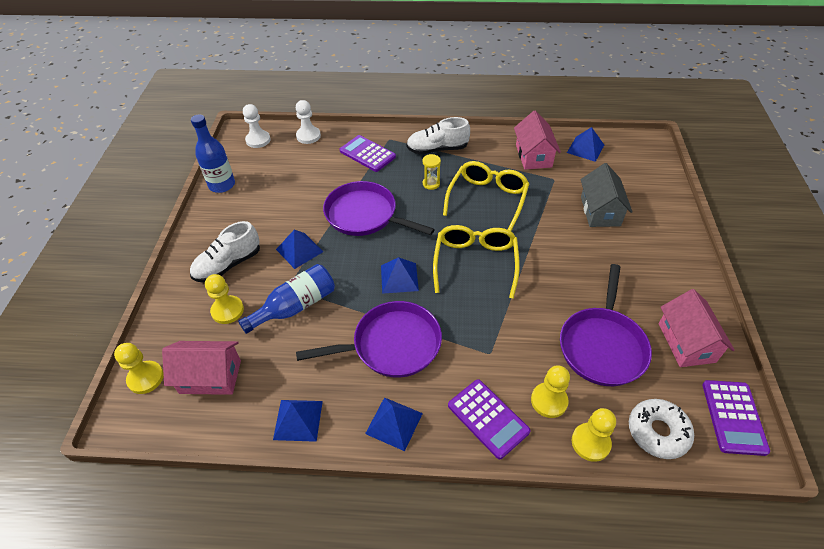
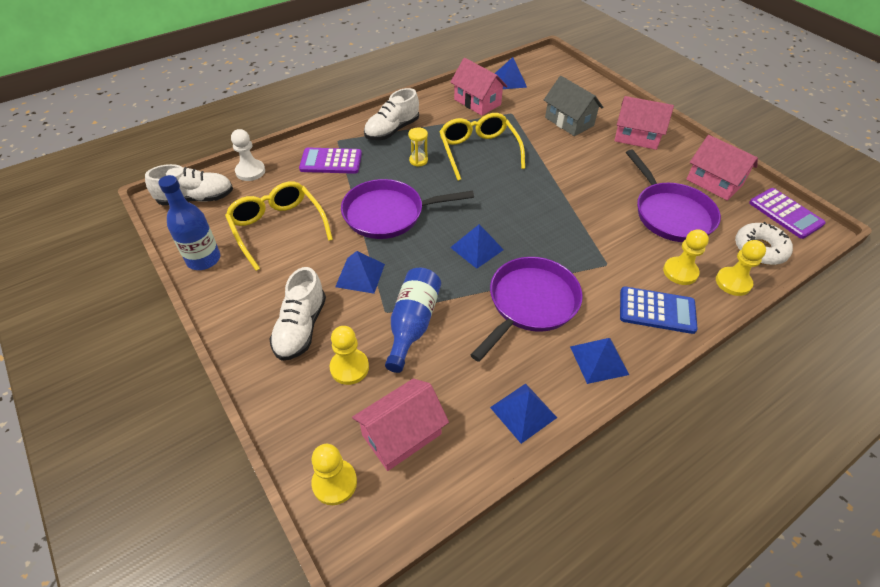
camera: 40 degrees left, 0 degrees up
white pawn [243,104,271,148] -> white shoe [145,164,233,205]
yellow glasses [433,225,520,299] -> yellow glasses moved to [225,181,333,271]
purple calculator [448,379,530,459] -> blue calculator [620,286,698,334]
none -> pink house [614,96,674,150]

